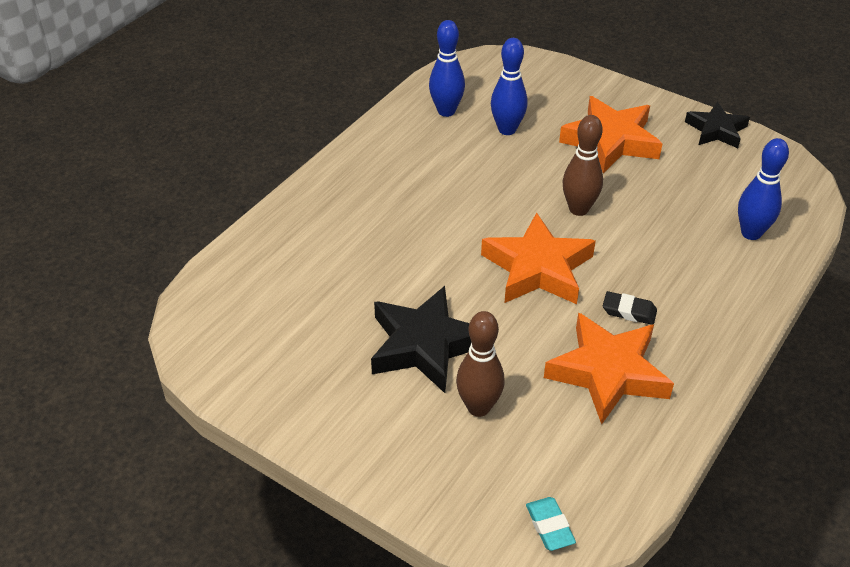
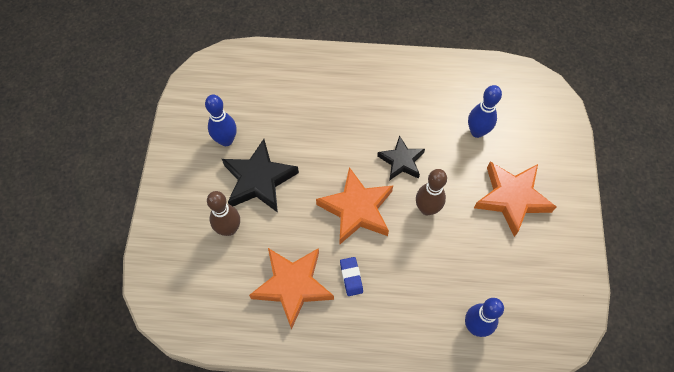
camera: 60 degrees right, 20 degrees up
blue bowling pin [429,20,465,117] -> blue bowling pin moved to [205,95,237,146]
turquoise eraser [526,497,576,551] -> none
black eraser [603,291,657,325] -> blue eraser [340,257,363,296]
black star [685,102,750,148] -> black star moved to [377,135,425,181]

